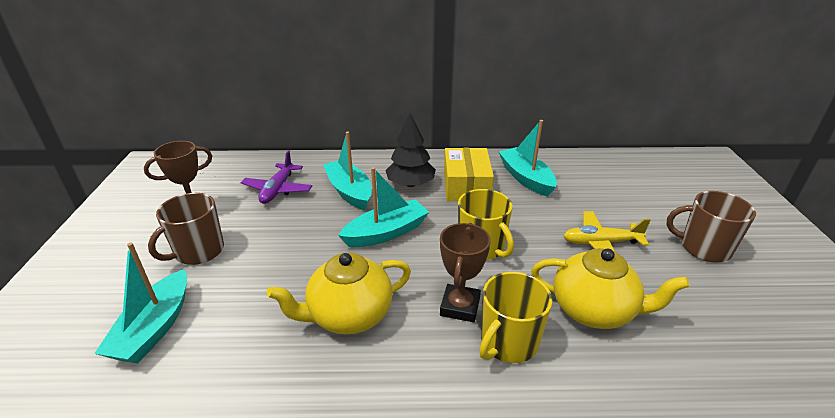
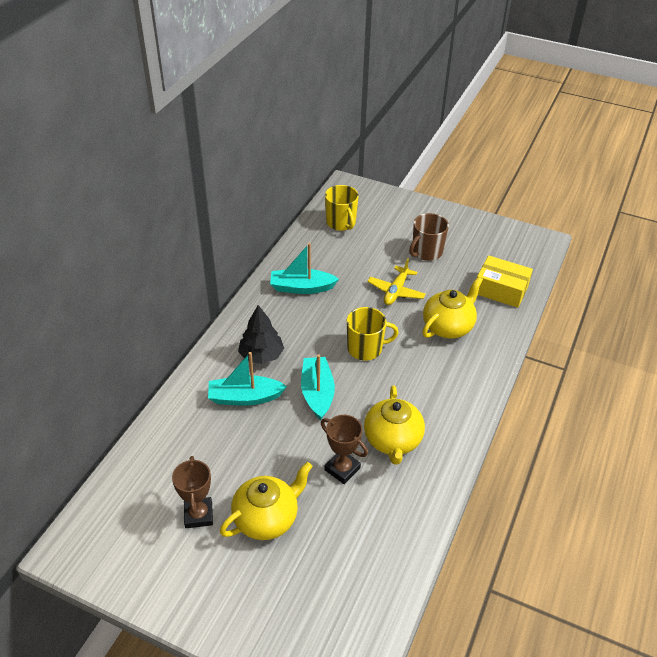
camera: 65 degrees left, 10 degrees up
turquoise boat [94,242,187,364] -> none
brown mug [148,193,224,265] -> yellow teapot [220,462,313,540]
purple plane [241,151,312,204] -> none
brown trophy [440,223,491,322] -> brown trophy moved to [321,415,368,484]
yellow box [444,148,494,201] -> yellow box moved to [477,255,533,308]
yellow mug [479,272,552,363] -> yellow mug moved to [325,185,359,231]

